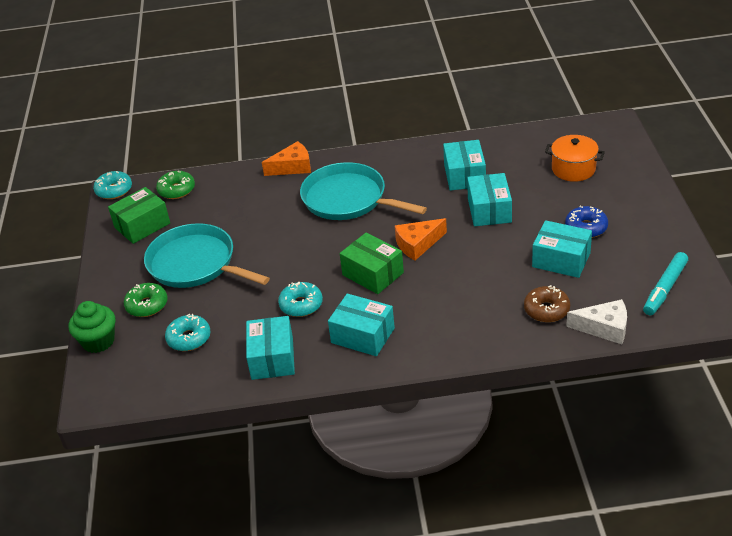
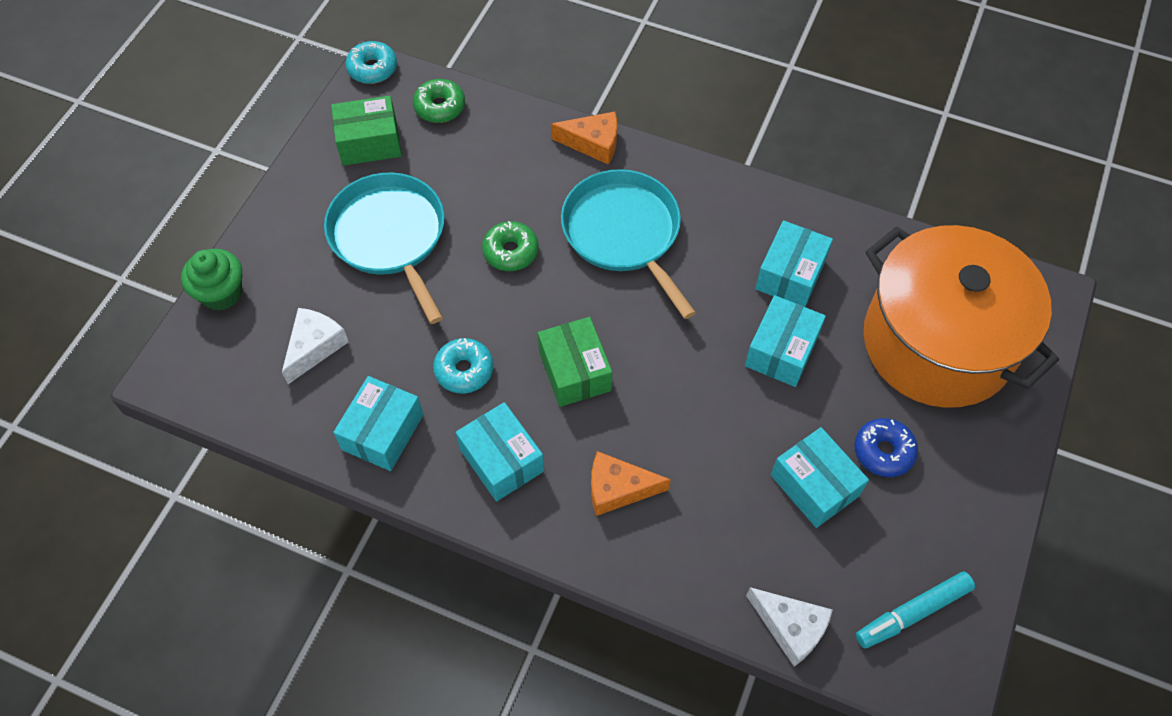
camera: 25 degrees right, 20 degrees up
green donut [124,283,168,317] -> green donut moved to [482,221,539,271]
turquoise donut [165,314,211,351] -> white cheese [282,308,349,384]
orange cheese [395,218,447,260] -> orange cheese moved to [591,451,671,516]
brown donut [524,285,570,322] -> none
orange pot [545,135,605,182] -> orange pot [863,225,1059,408], size x2.33

